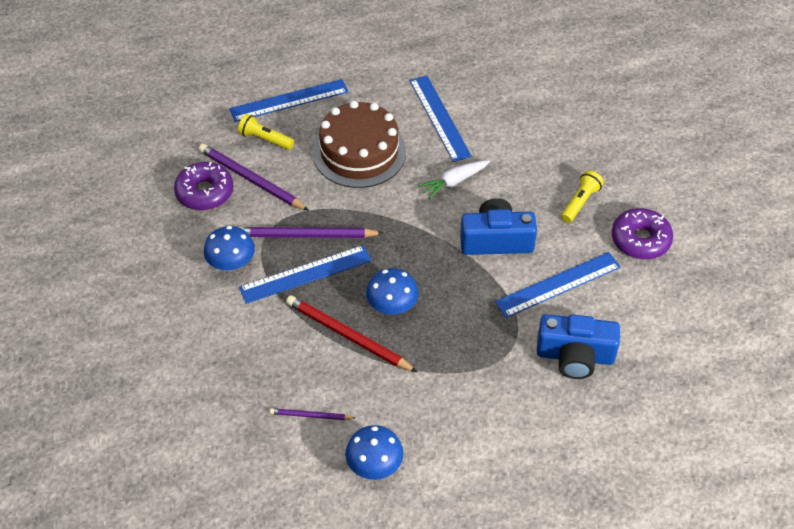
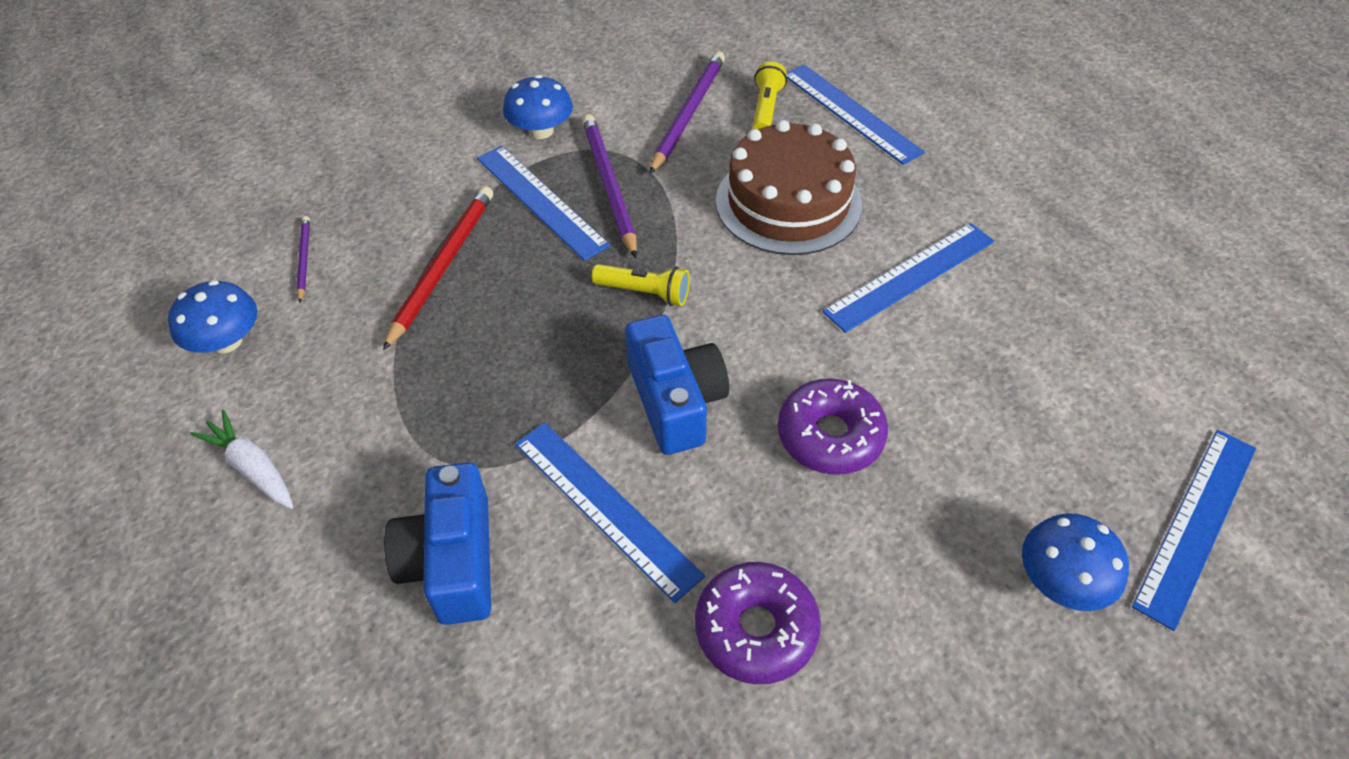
camera: 75 degrees right, 0 degrees up
purple donut [174,162,233,210] -> purple donut moved to [778,378,888,475]
blue mushroom [366,268,419,315] -> blue mushroom moved to [1022,513,1129,611]
white carrot [418,160,490,199] -> white carrot moved to [190,410,293,509]
yellow flashlight [561,170,604,223] -> yellow flashlight moved to [592,264,690,306]
none -> blue ruler [1132,430,1256,631]

